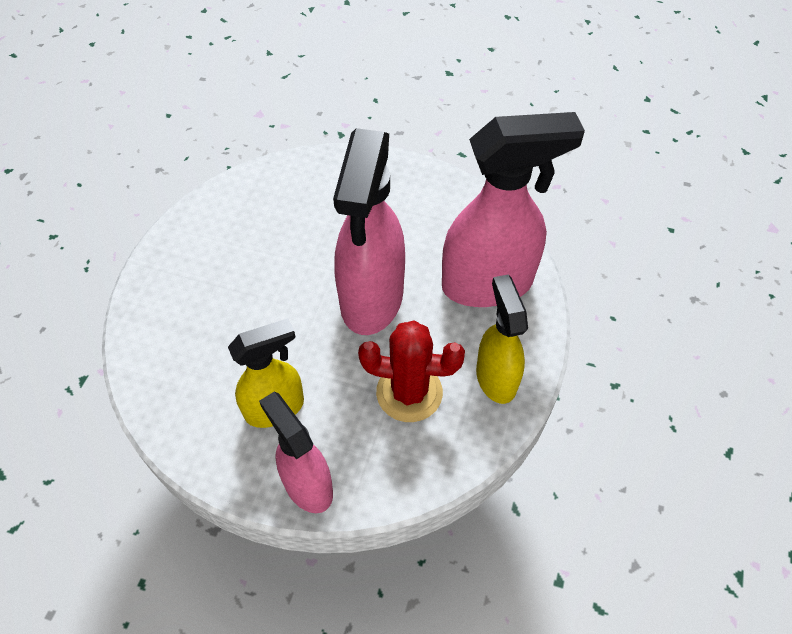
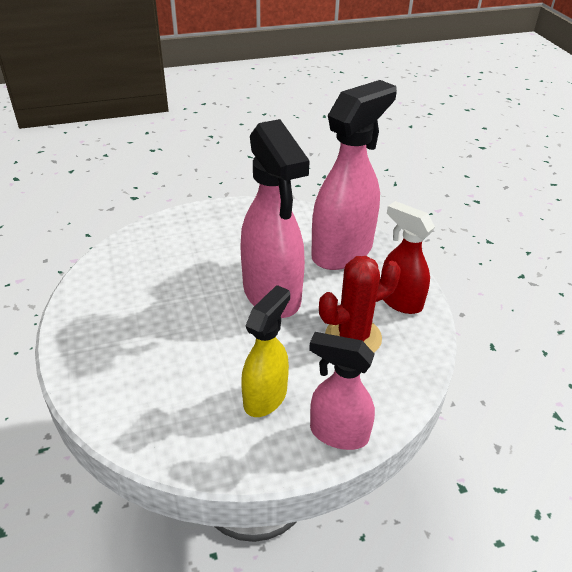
camera: 35 degrees left, 15 degrees down
yellow spray bottle [476,274,528,404] -> red spray bottle [381,201,435,314]

